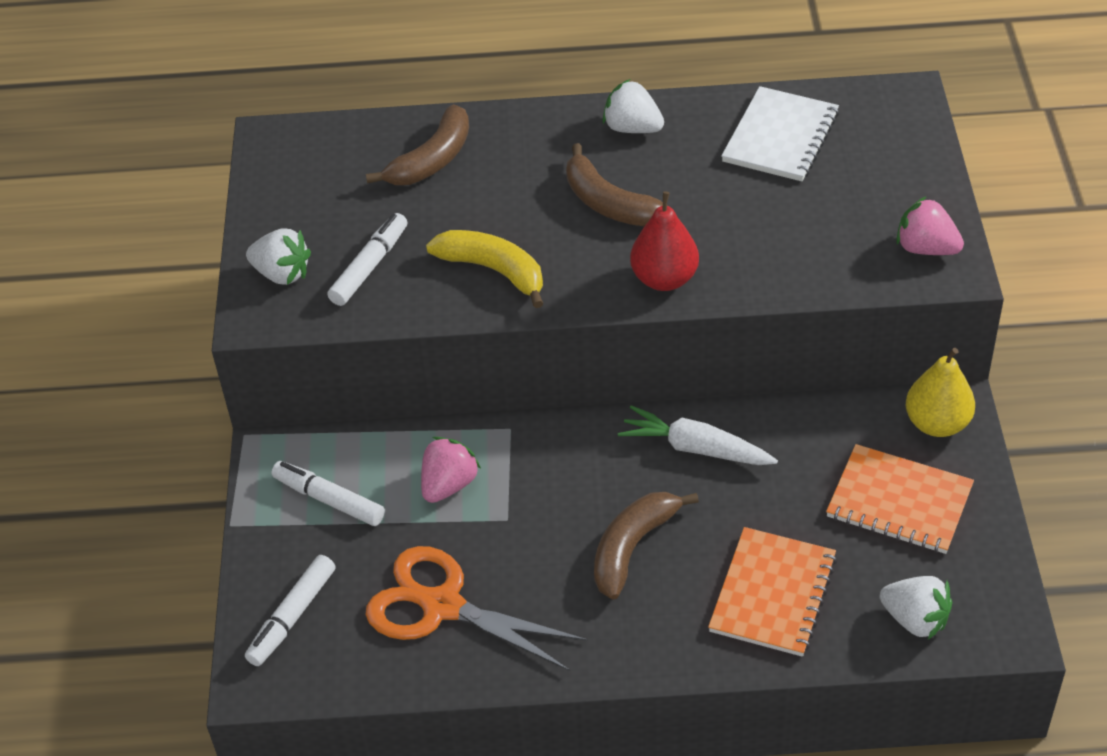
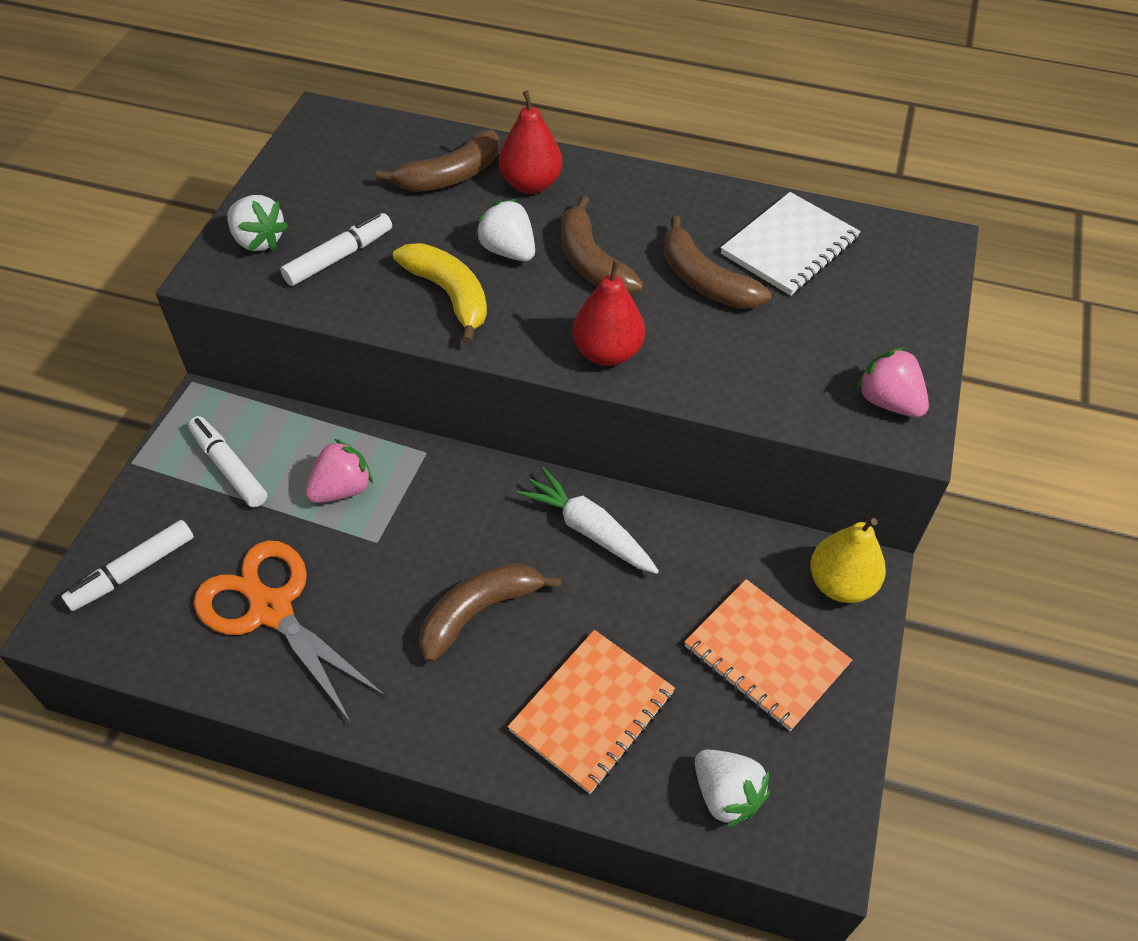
camera: 15 degrees right, 5 degrees up
white strawberry [603,79,664,133] -> white strawberry moved to [475,199,535,261]
none -> red pear [499,90,562,194]
none -> brown banana [663,216,771,309]

